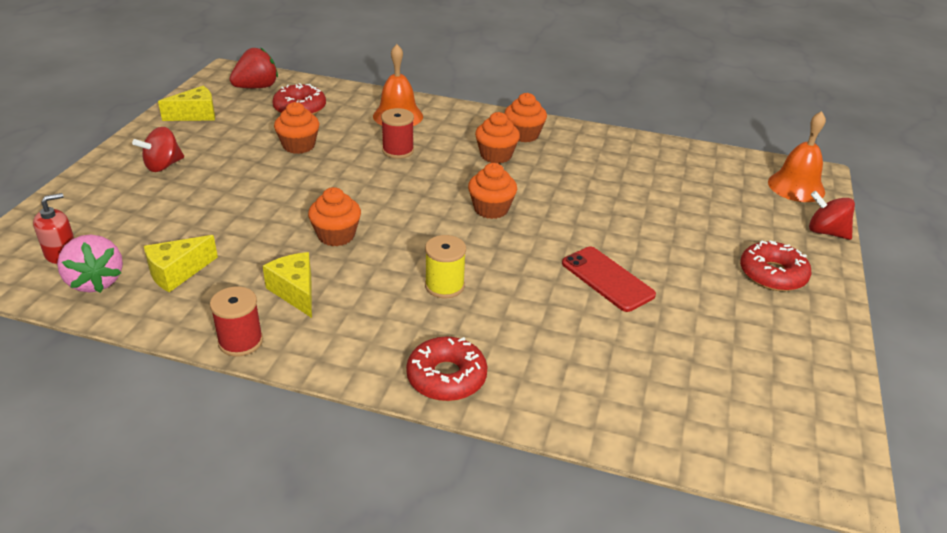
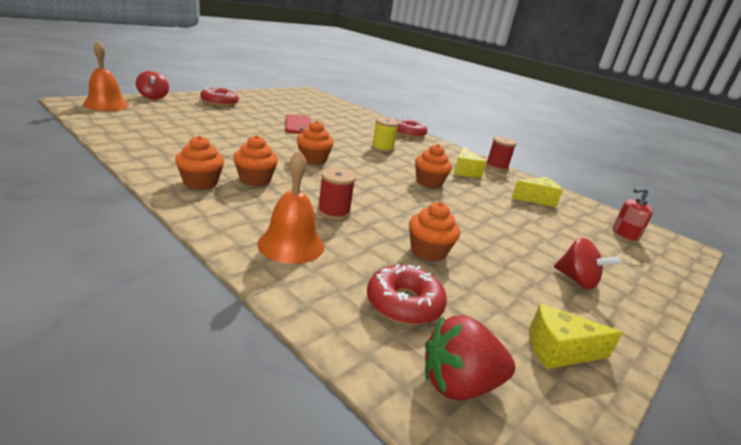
camera: 155 degrees left, 10 degrees down
pink strawberry [57,234,123,293] -> none
red spinning top [132,127,184,172] -> red spinning top turned 60 degrees clockwise [554,237,621,290]

